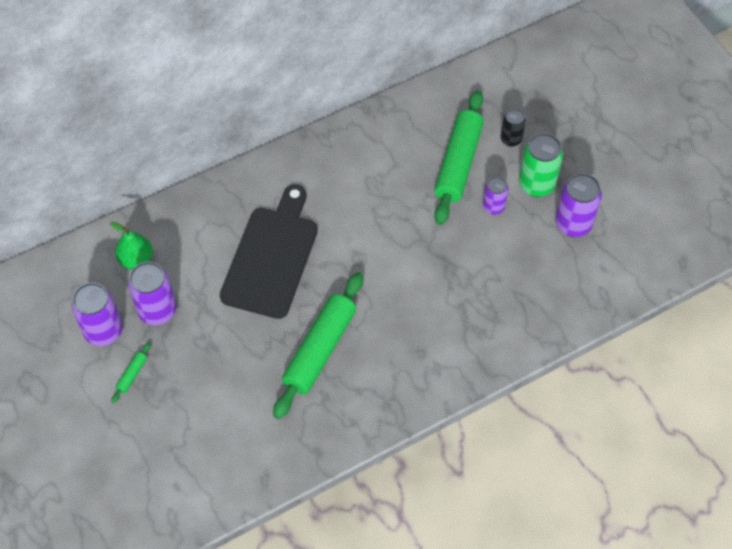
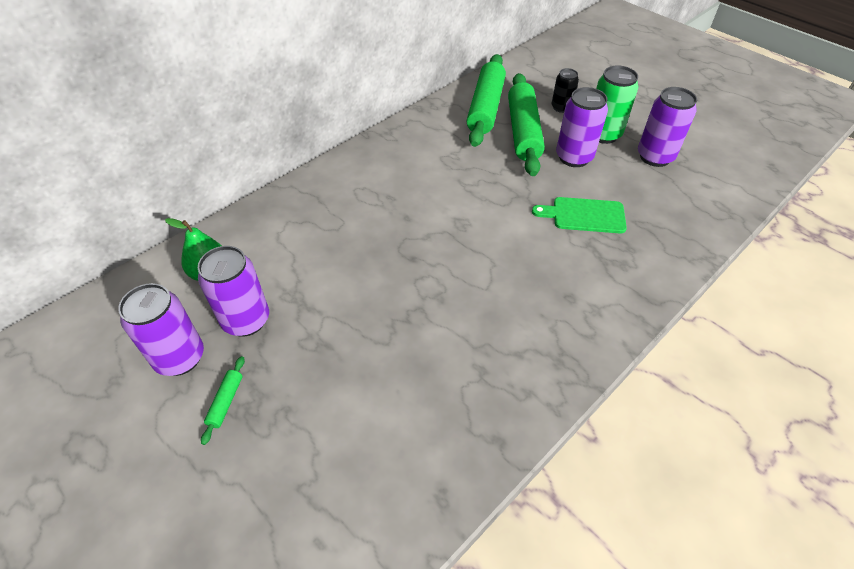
camera: 15 degrees left, 10 degrees down
black cutting board [220,184,318,319] -> none
green rolling pin [273,272,364,419] -> green rolling pin moved to [466,54,506,147]
purple can [483,177,508,215] -> purple can [556,87,608,167], size x1.66
none -> green cutting board [532,197,627,234]

